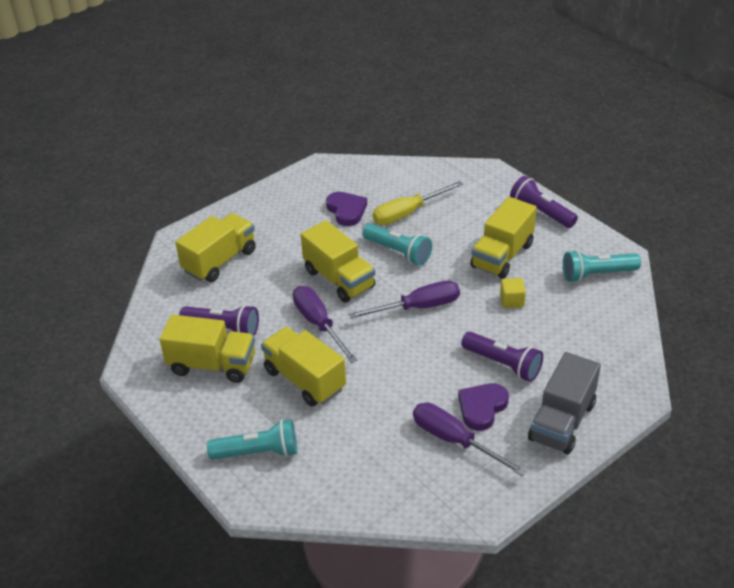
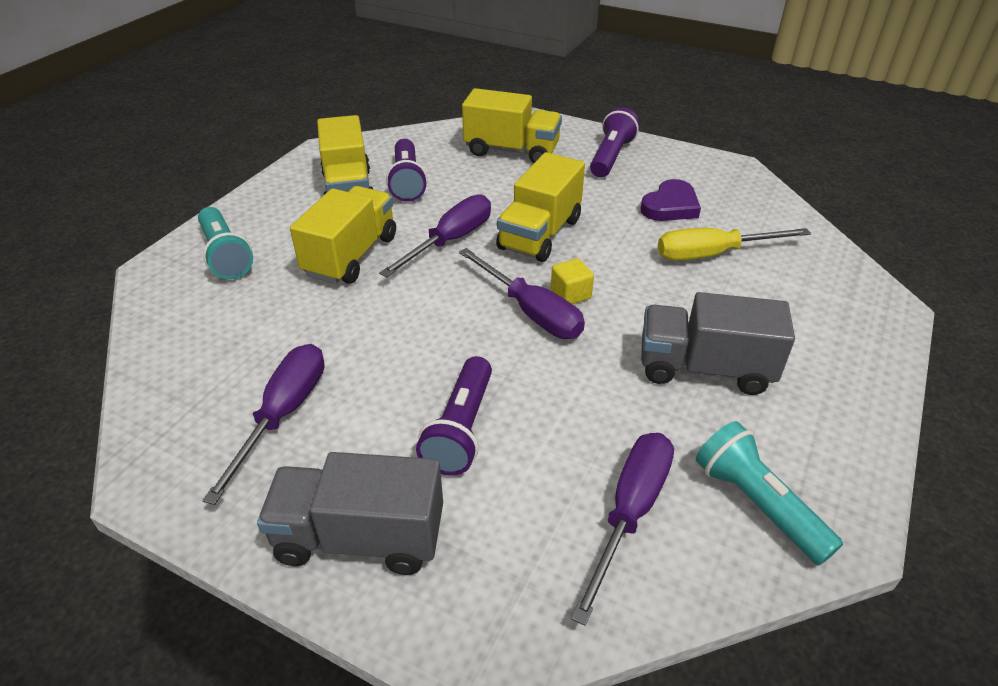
camera: 65 degrees right, 0 degrees up
turquoise flashlight [362,224,432,266] -> none
yellow screwdriver [372,181,463,225] -> yellow screwdriver turned 45 degrees counterclockwise [658,228,811,261]
purple heart [458,383,509,431] -> none
yellow truck [470,197,537,279] -> grey truck [641,292,795,395]
yellow cube [500,278,526,308] -> yellow cube moved to [551,258,594,304]
purple flashlight [510,176,578,228] -> purple flashlight moved to [590,107,640,178]
none -> purple screwdriver [571,433,674,626]

